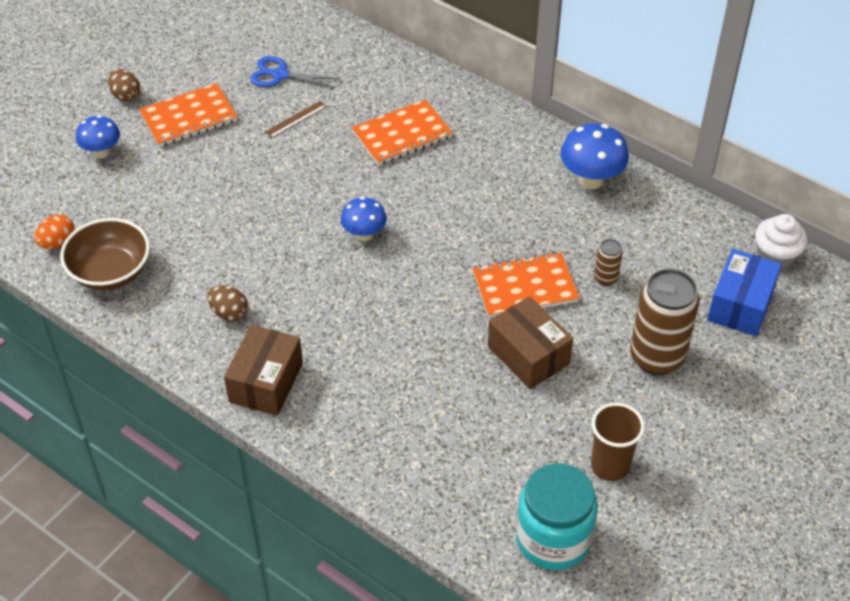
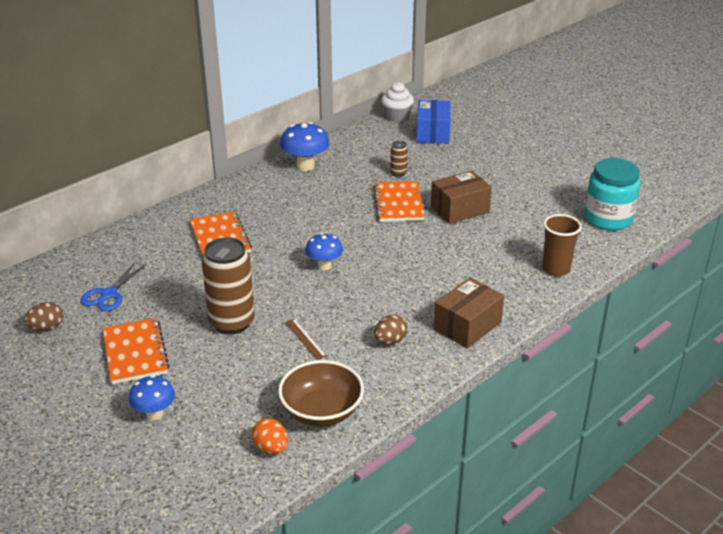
camera: 80 degrees left, 15 degrees down
brown egg [108,69,140,102] -> brown egg moved to [24,302,63,331]
brown box [224,325,303,416] -> brown box turned 75 degrees counterclockwise [434,278,504,348]
brown ruler [265,101,327,138] -> brown ruler moved to [285,319,326,360]
brown cup [591,403,645,481] -> brown cup moved to [542,214,582,276]
brown can [630,269,699,375] -> brown can moved to [202,237,255,334]
blue box [707,249,781,336] -> blue box turned 60 degrees clockwise [416,100,451,144]

